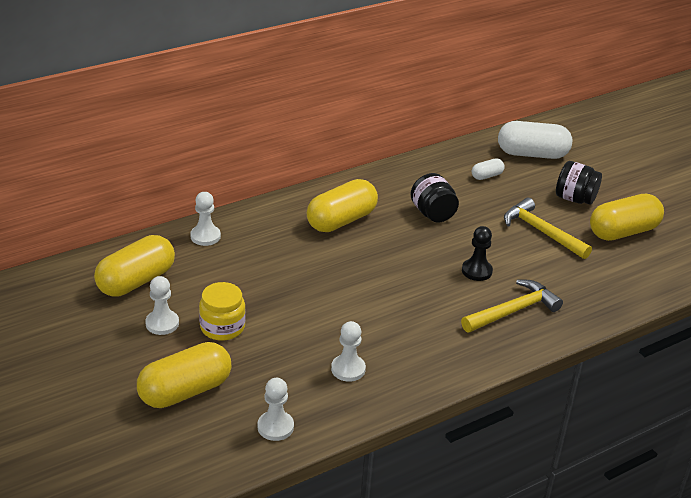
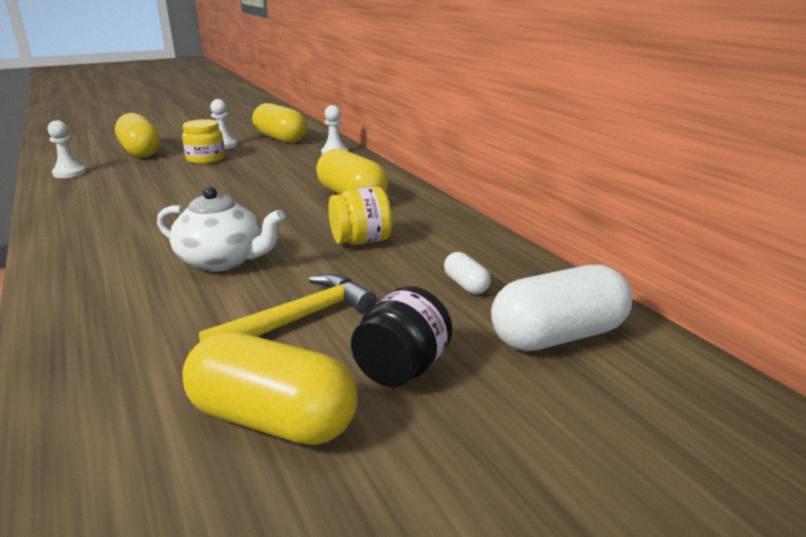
camera: 95 degrees right, 10 degrees down
white pawn [331,321,366,382] -> none
black jar [410,173,459,222] -> yellow jar [328,187,392,245]
yellow hammer [461,280,563,332] -> none
black pawn [462,226,493,281] -> white teapot [157,186,285,272]
white capsule [498,121,572,159] -> white capsule turned 60 degrees clockwise [491,265,633,351]
yellow capsule [590,194,664,241] -> yellow capsule turned 45 degrees counterclockwise [182,332,358,445]

